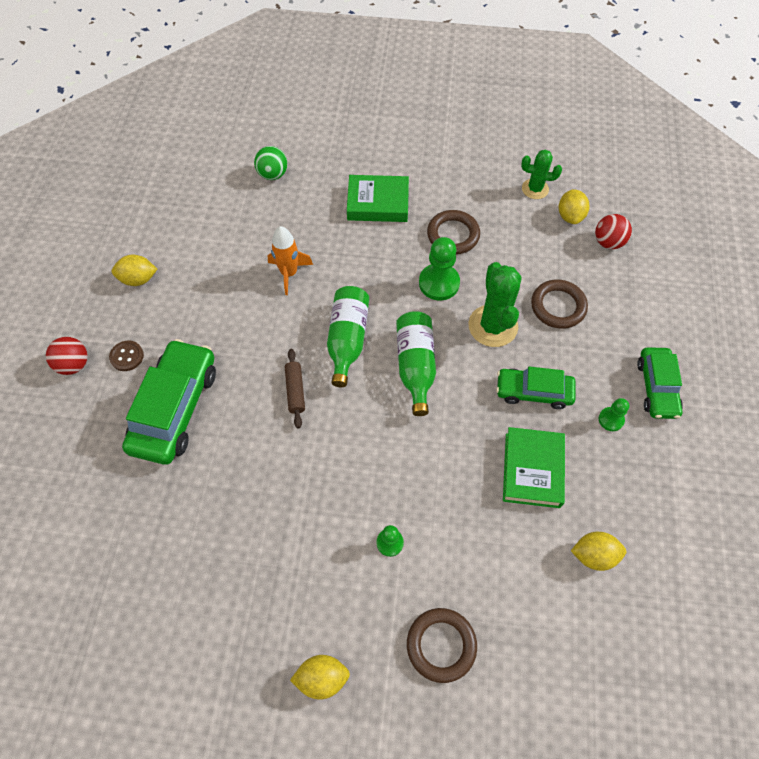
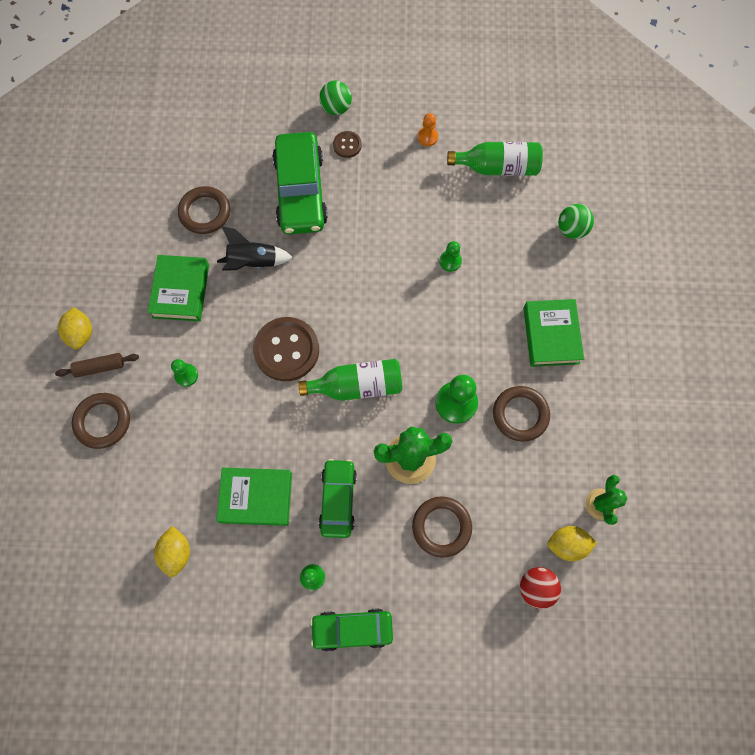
camera: 85 degrees right, 10 degrees up
red ball [46,337,88,375] -> green ball [319,81,352,115]
yellow lemon [112,255,157,286] -> orange pawn [417,113,438,146]
green car [122,339,216,465] -> green car turned 75 degrees clockwise [272,132,328,234]
orange rocket [268,226,313,295] -> green pawn [440,241,462,272]
brown rolling pin [285,349,305,429] -> brown rolling pin moved to [55,353,139,378]
green bottle [327,286,369,387] -> green bottle moved to [447,142,543,176]
none -> green book [148,255,209,322]
none -> brown ring [178,186,230,234]
none -> black rocket [217,226,293,271]
none -> brown button [253,317,319,381]

